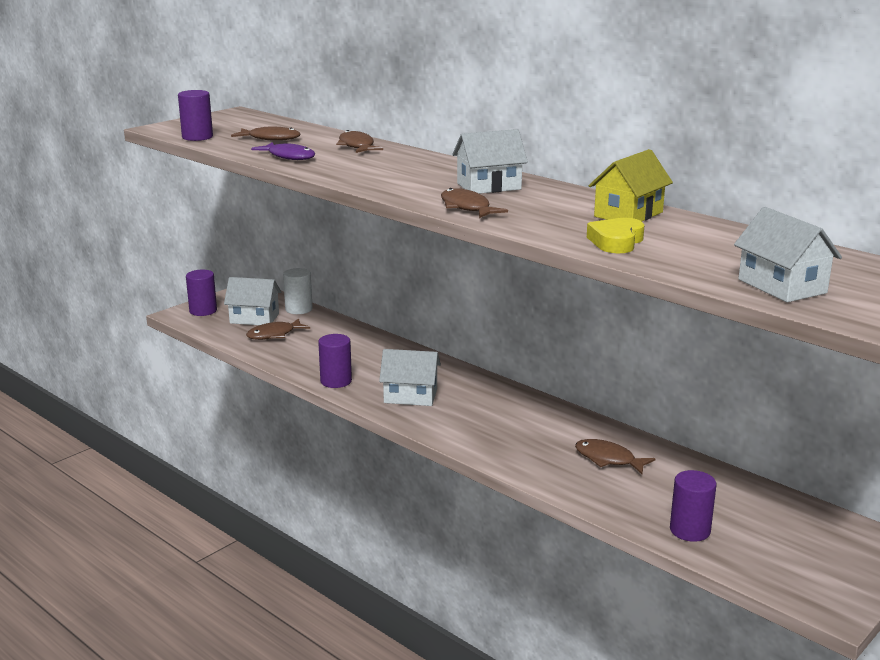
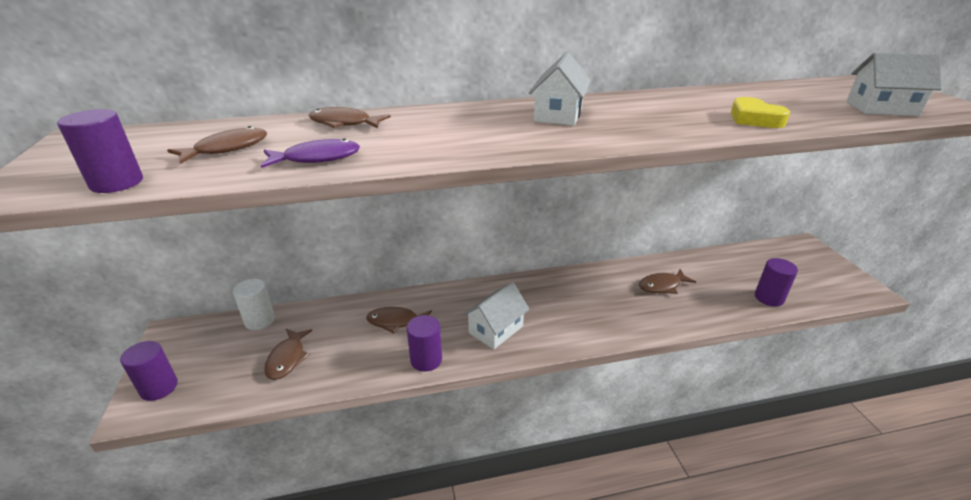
camera: 55 degrees left, 10 degrees up
white house [224,277,281,325] -> none
brown fish [441,188,508,218] -> brown fish moved to [366,307,432,333]
yellow house [589,149,673,221] -> none

